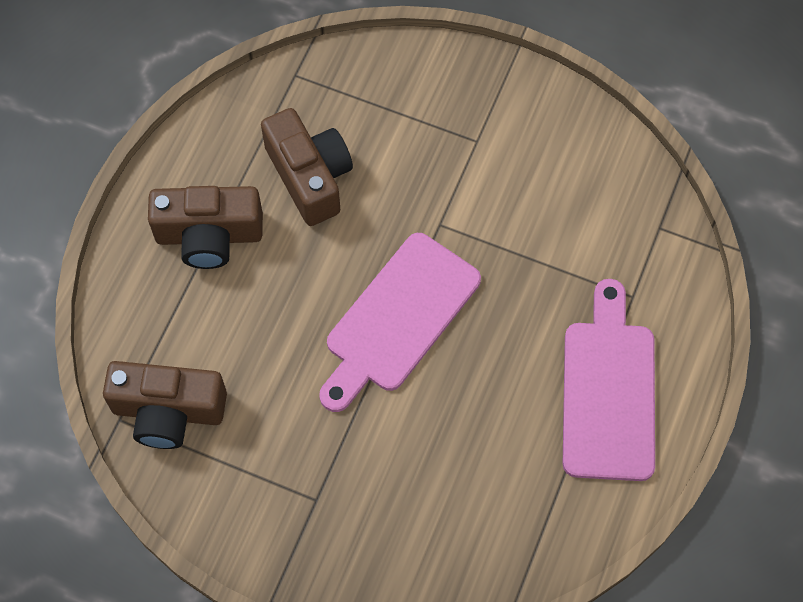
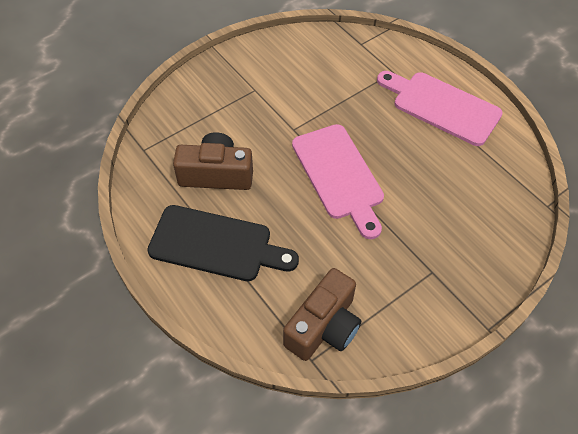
camera: 60 degrees left, 10 degrees down
brown camera [148,186,263,269] -> black cutting board [147,205,299,281]

